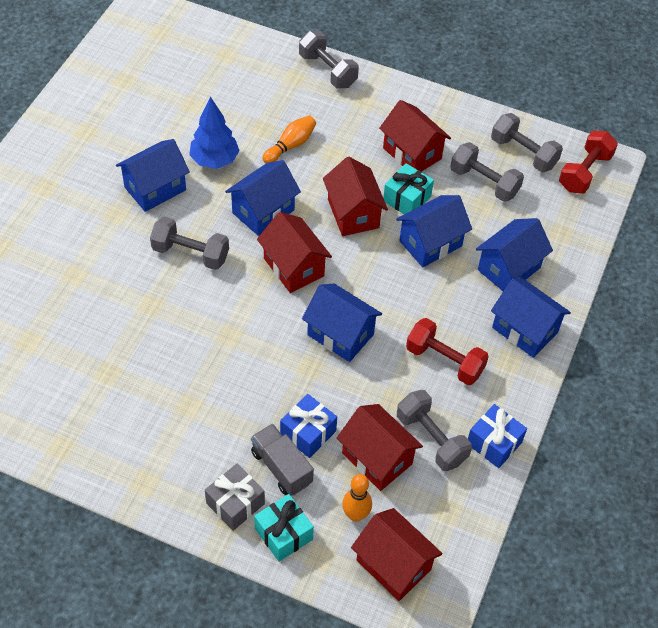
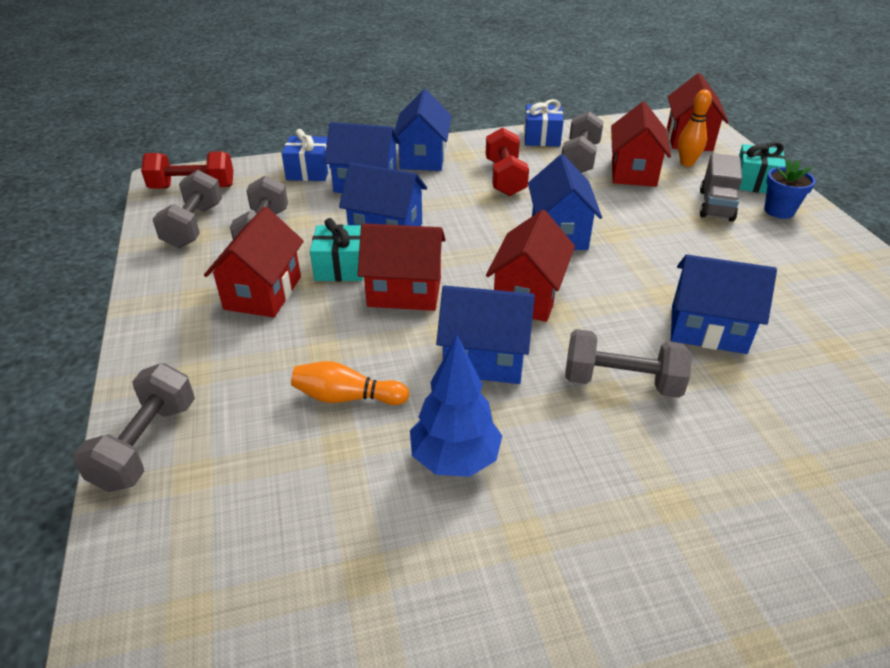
camera: 125 degrees left, 15 degrees down
blue house [116,139,190,212] -> blue house moved to [671,255,777,354]
grey dumbbell [150,217,229,270] -> grey dumbbell turned 60 degrees counterclockwise [565,329,692,398]
grey gift [205,464,265,531] -> blue flower pot [764,159,816,219]
blue gift [280,394,337,458] -> blue gift moved to [281,129,330,181]
red house [323,157,388,236] -> red house turned 60 degrees clockwise [358,223,446,311]

